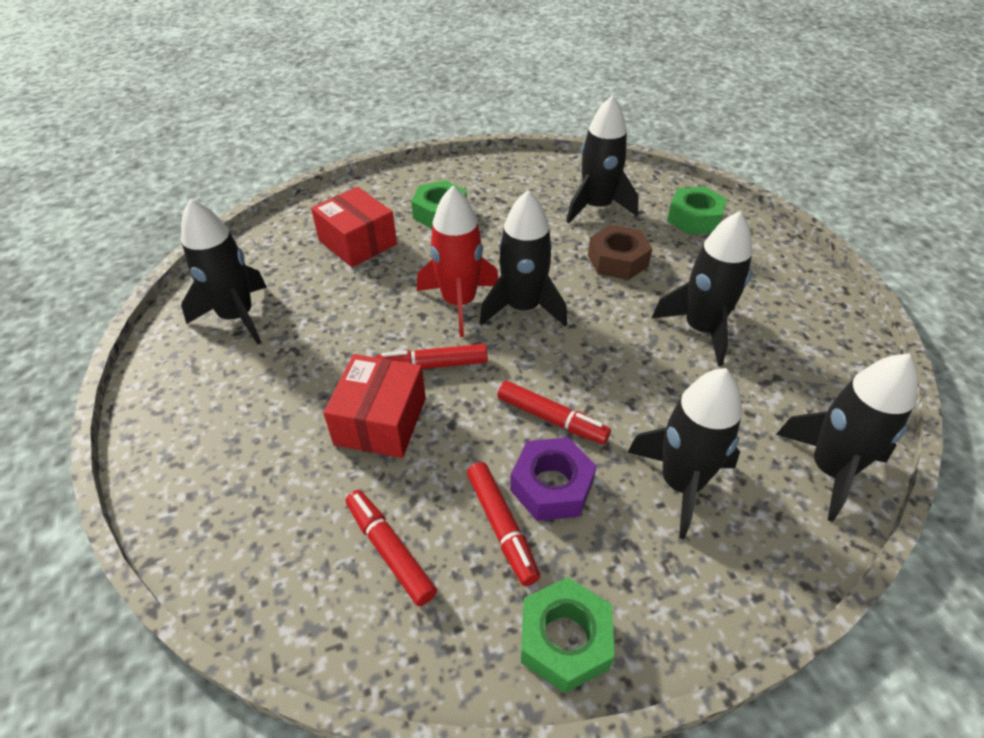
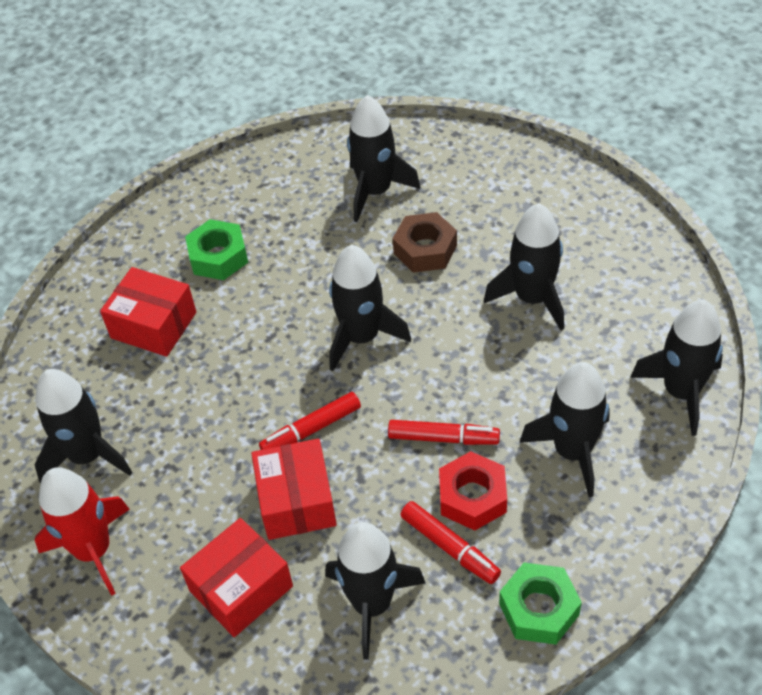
camera: 20 degrees left, 5 degrees up
red marker [346,490,437,606] -> black rocket [325,522,425,660]
red rocket [417,185,499,337] -> red rocket moved to [35,467,130,596]
purple nut [510,437,597,521] -> red nut [439,451,507,531]
green nut [667,186,727,235] -> none
none -> red box [180,518,293,637]

